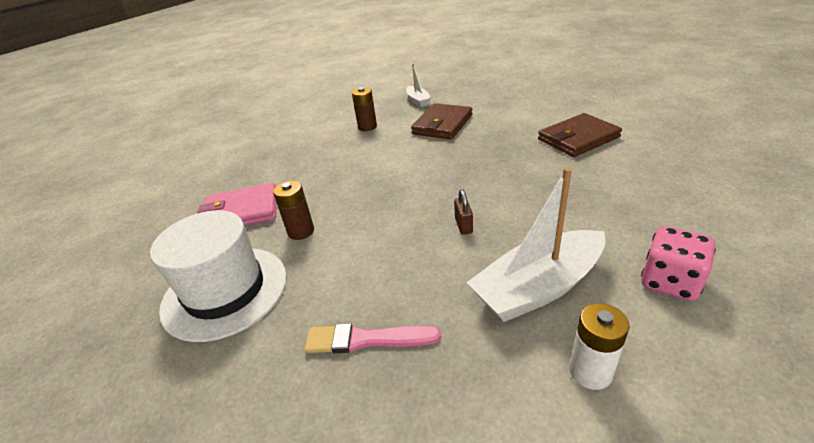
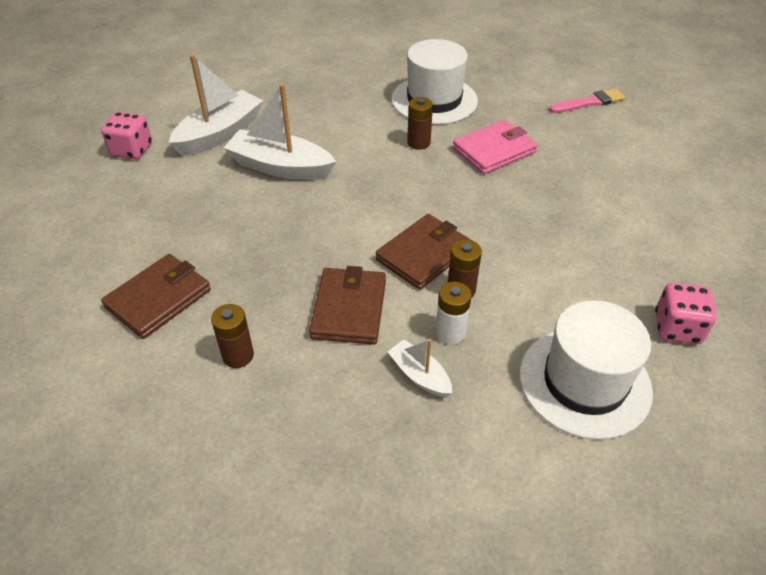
camera: 155 degrees right, 10 degrees up
pink brush [304,323,441,353] -> pink brush moved to [549,89,625,113]
brown padlock [454,189,473,235] -> white boat [224,84,336,180]
white battery [569,303,630,390] -> white battery moved to [435,282,472,345]
none -> brown battery [211,304,254,368]
none -> brown wallet [376,214,471,290]
none -> white hat [520,300,653,440]
none -> pink dice [655,283,717,344]

